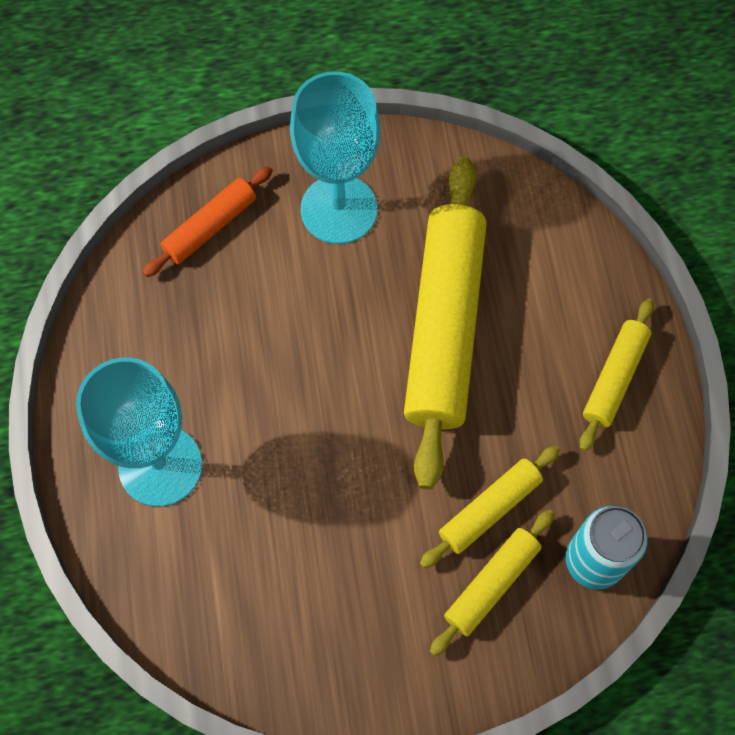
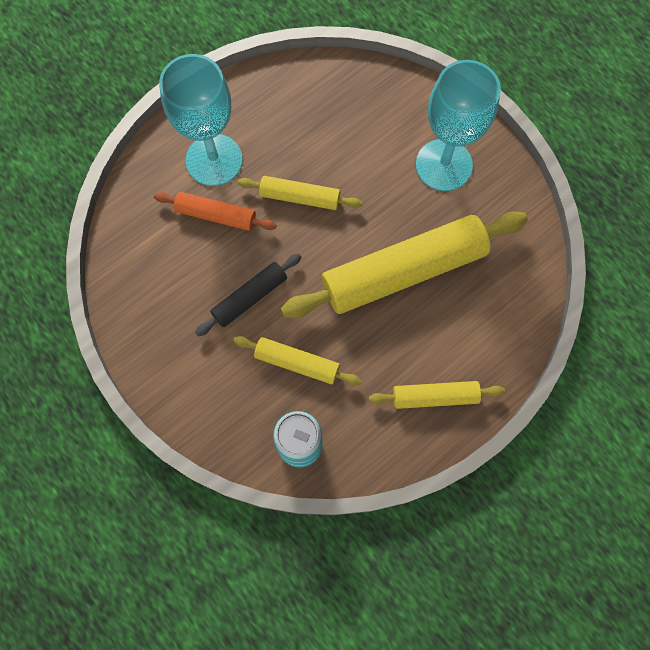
camera: 60 degrees right, 5 degrees up
orange rolling pin [143,166,273,277] -> orange rolling pin moved to [154,191,277,231]
yellow rolling pin [430,509,554,656] -> yellow rolling pin moved to [238,176,362,210]
none -> black rolling pin [195,253,301,336]

